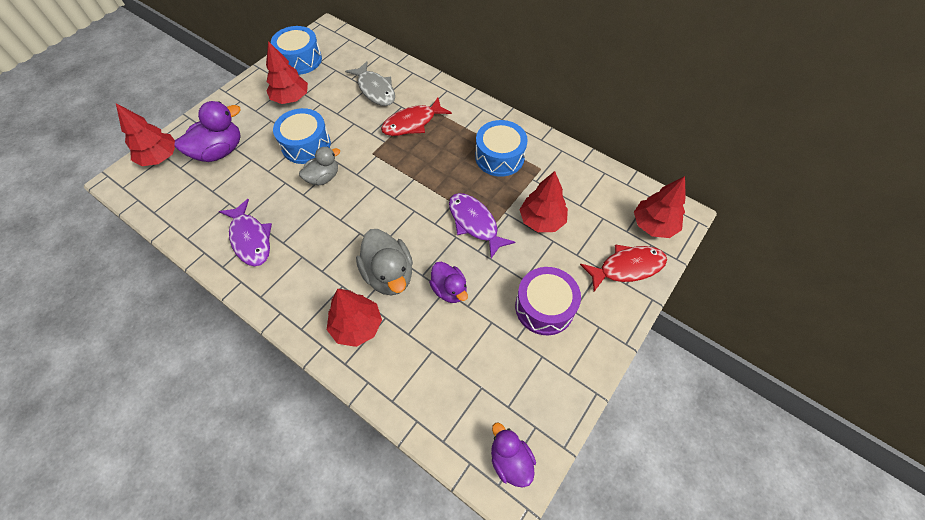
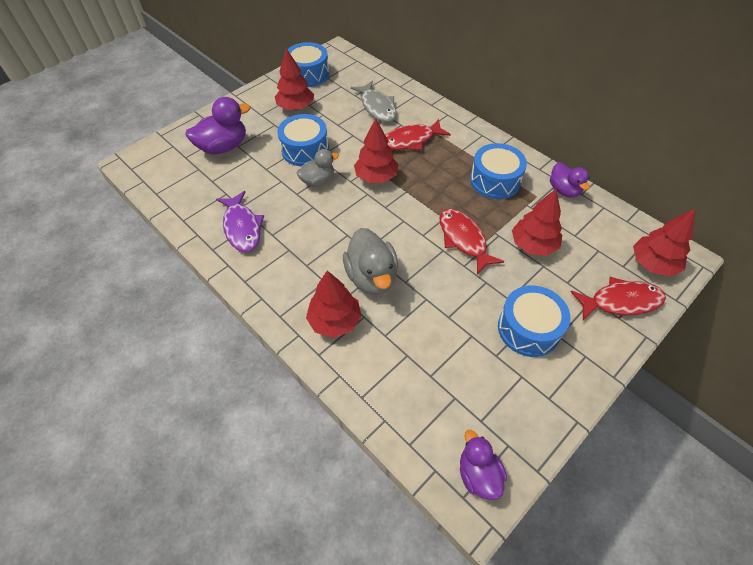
camera: 10 degrees right, 5 degrees down
red tree [116,104,175,166] -> red tree moved to [354,118,399,183]
purple duck [429,262,468,303] -> purple duck moved to [550,162,590,197]
purple fish [449,193,516,258] -> red fish [439,209,504,275]
purple drum [515,267,581,335] -> blue drum [498,285,570,357]

